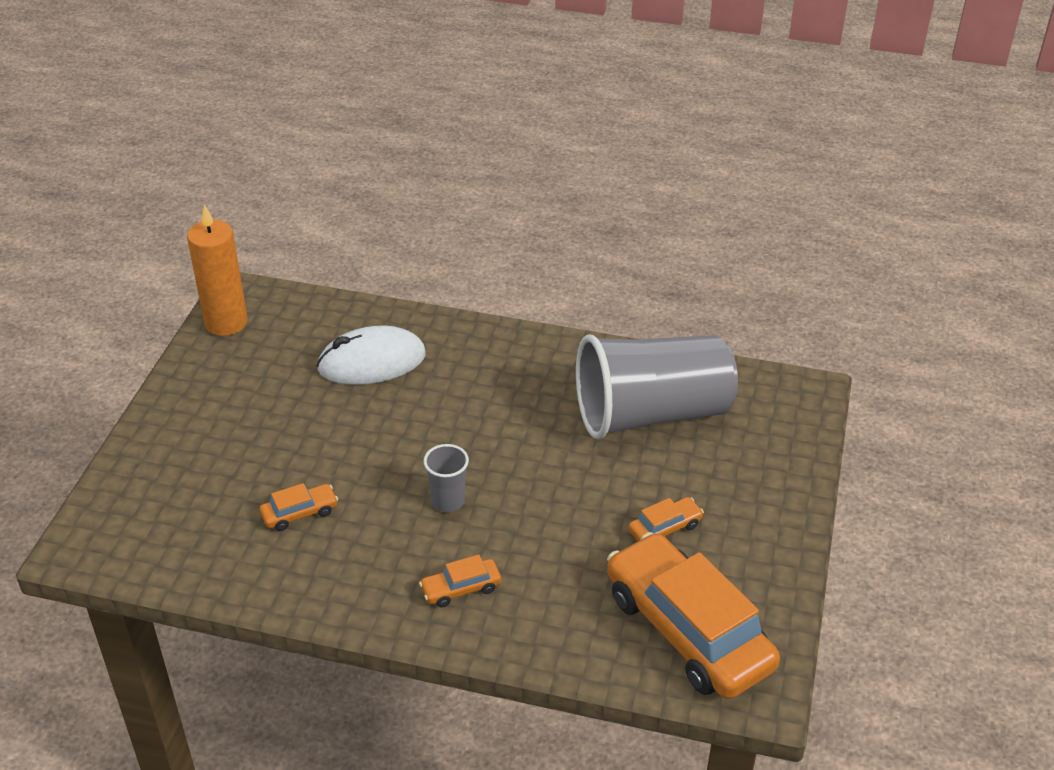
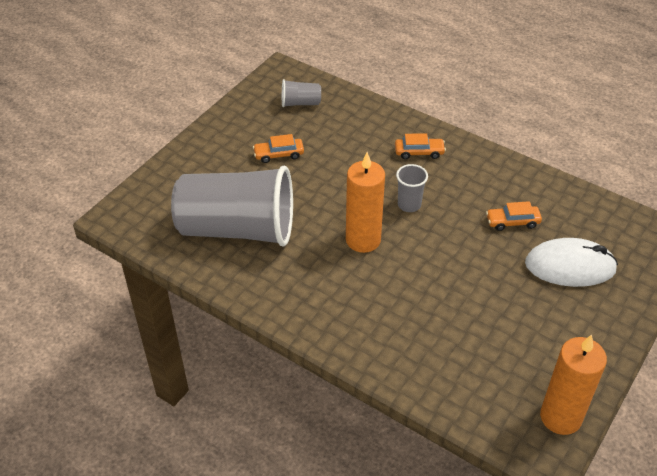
camera: 160 degrees left, 5 degrees up
white mouse [316,326,426,385] -> white mouse moved to [525,238,618,287]
orange car [607,532,780,699] -> grey cup [282,79,321,107]
none -> orange candle [346,152,385,253]

